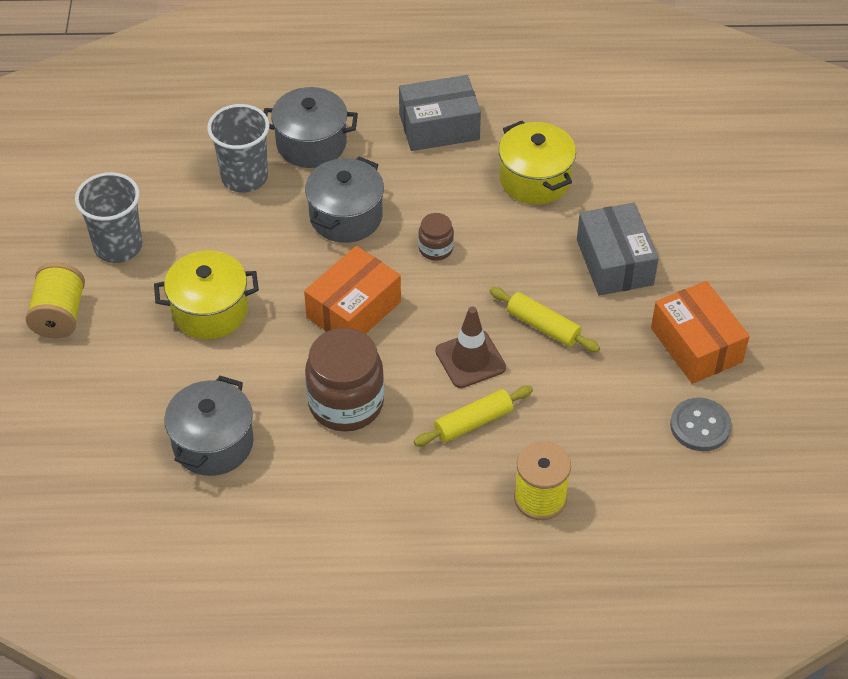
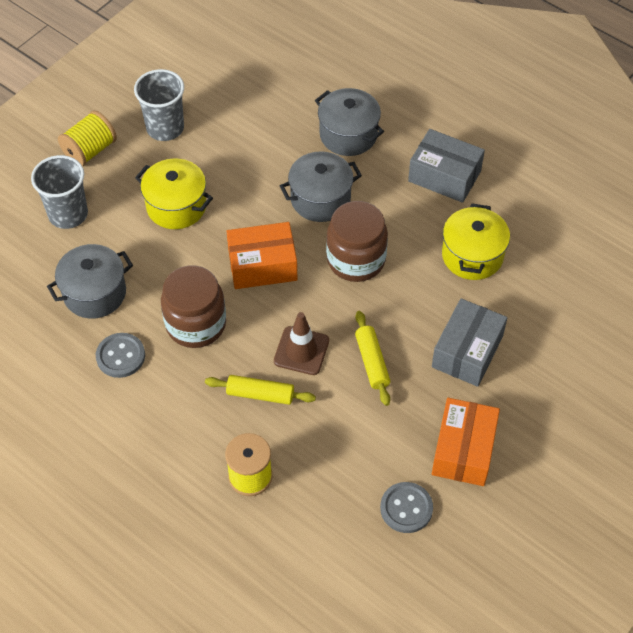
camera: 40 degrees right, 5 degrees up
grey cup [207,104,270,193] -> grey cup moved to [31,155,88,229]
brown jar [418,213,454,261] -> brown jar [326,201,388,282], size x2.03
none -> grey button [96,333,145,378]

